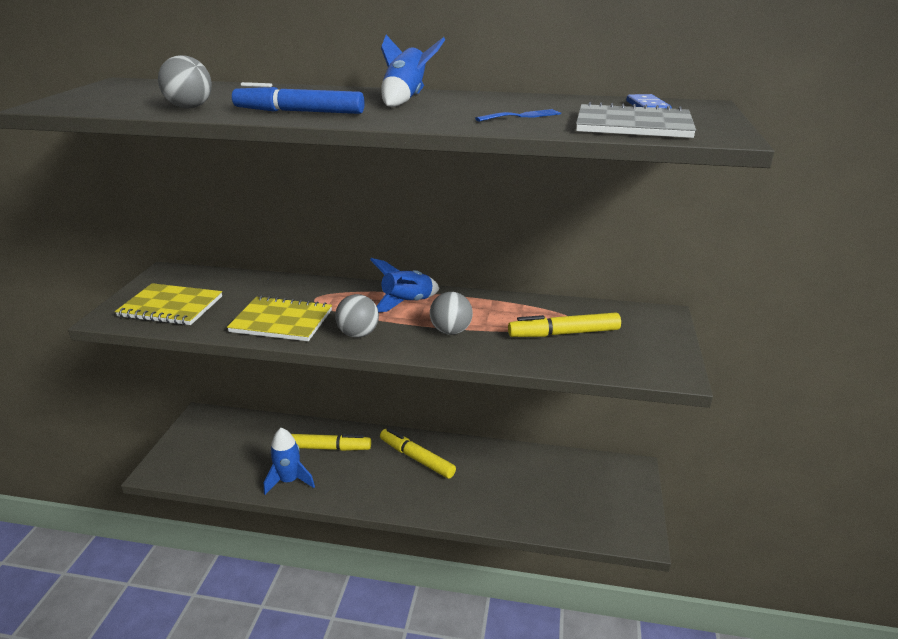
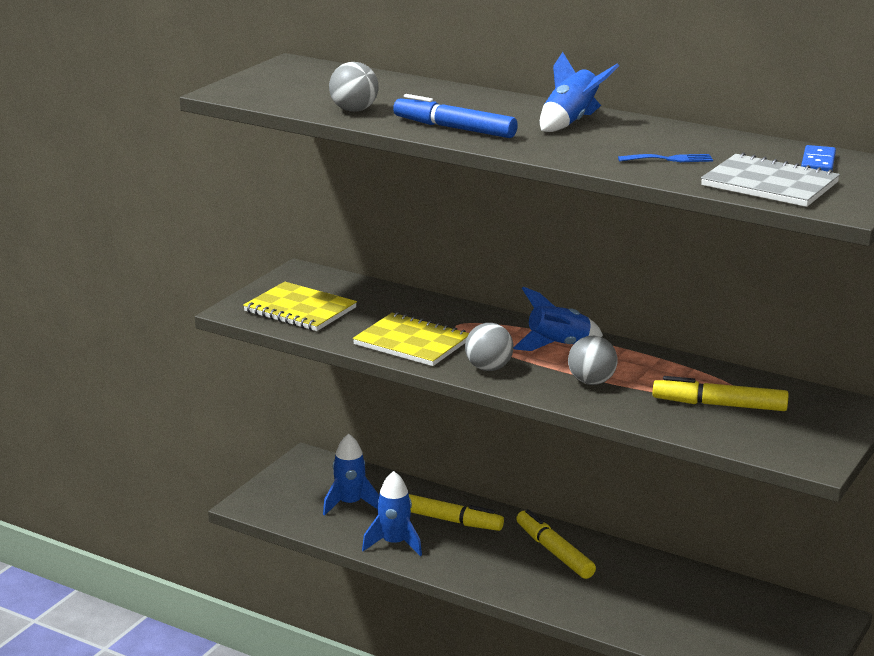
camera: 20 degrees right, 5 degrees down
none -> blue rocket [323,433,379,516]

